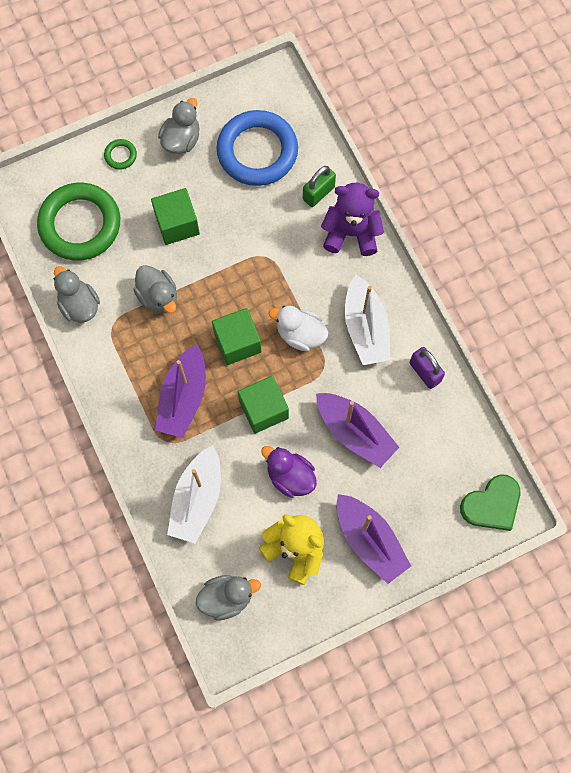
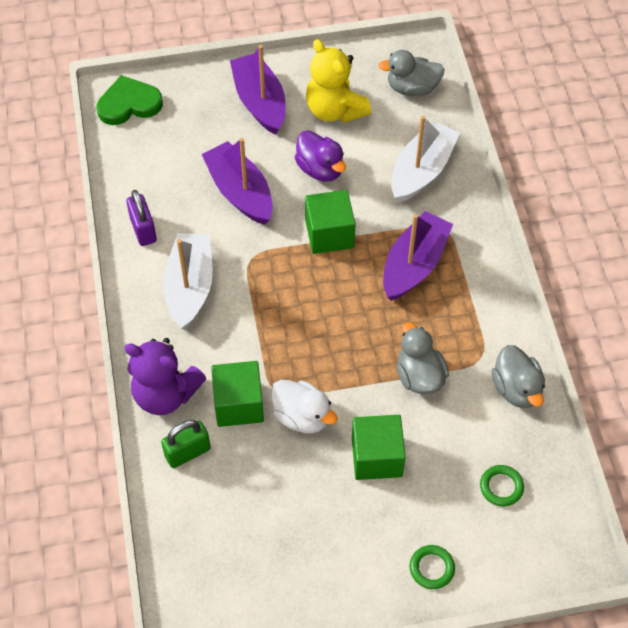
camera: 165 degrees left, 15 degrees down
green ring [37,182,120,261] -> green ring [480,465,524,506], size x0.40
grey duck [158,98,199,154] -> none
green cube [212,308,261,365] -> green cube moved to [211,361,264,427]
blue ring [216,110,298,186] -> none
white duck [269,306,328,351] -> white duck moved to [271,380,338,433]

